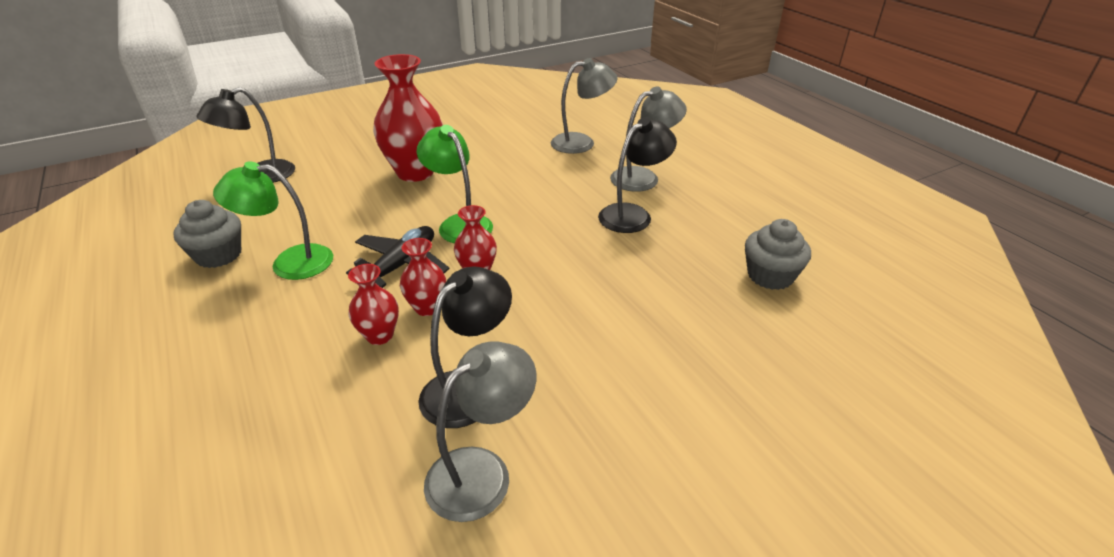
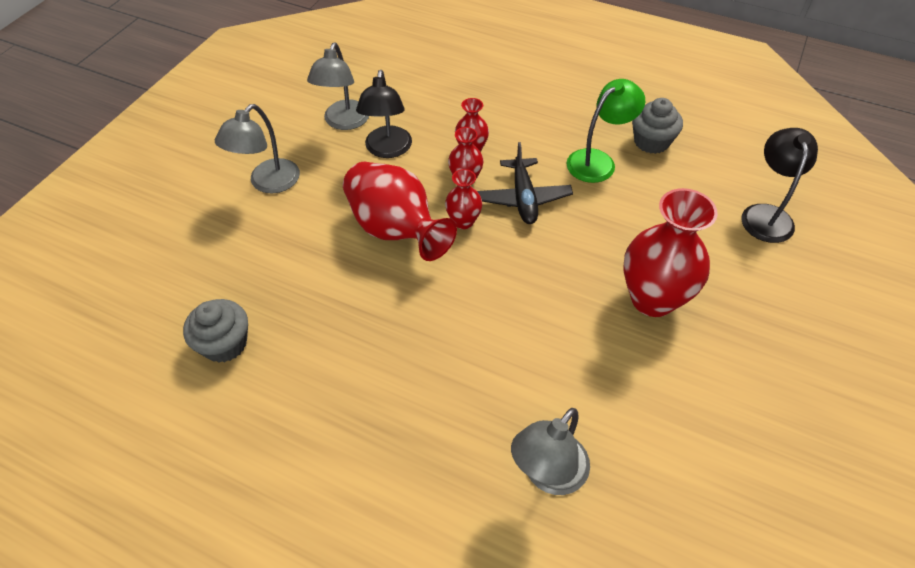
camera: 145 degrees right, 15 degrees up
green lamp [417,125,493,243] -> none
black lamp [598,117,677,233] -> none
grey lamp [610,86,687,192] -> grey lamp moved to [215,104,300,194]
none -> red vase [343,162,457,261]

